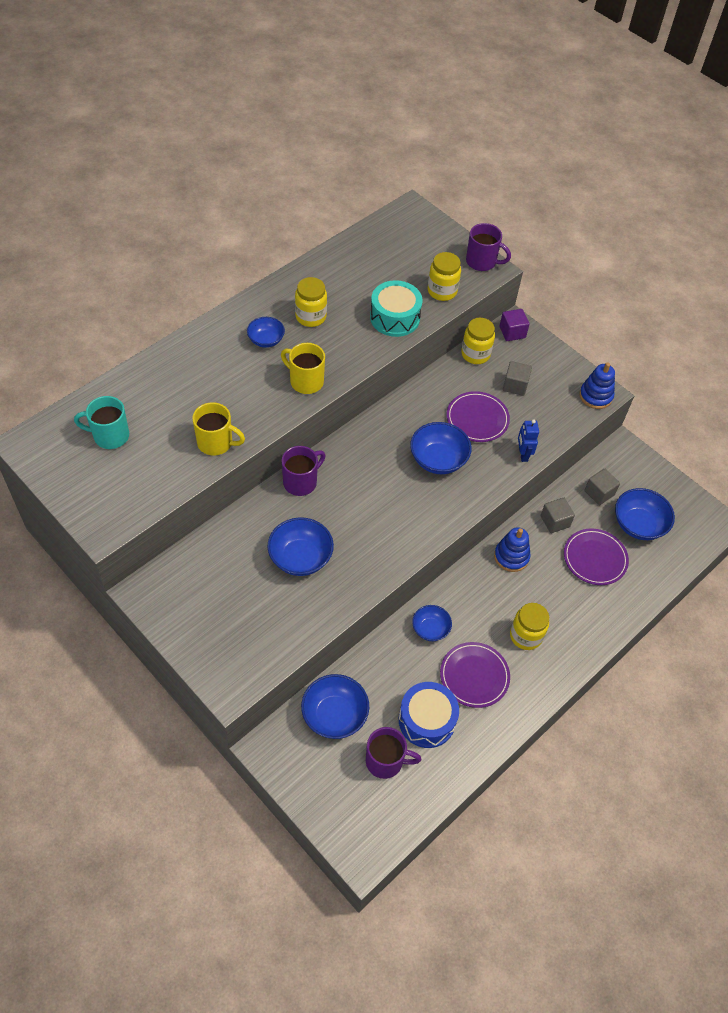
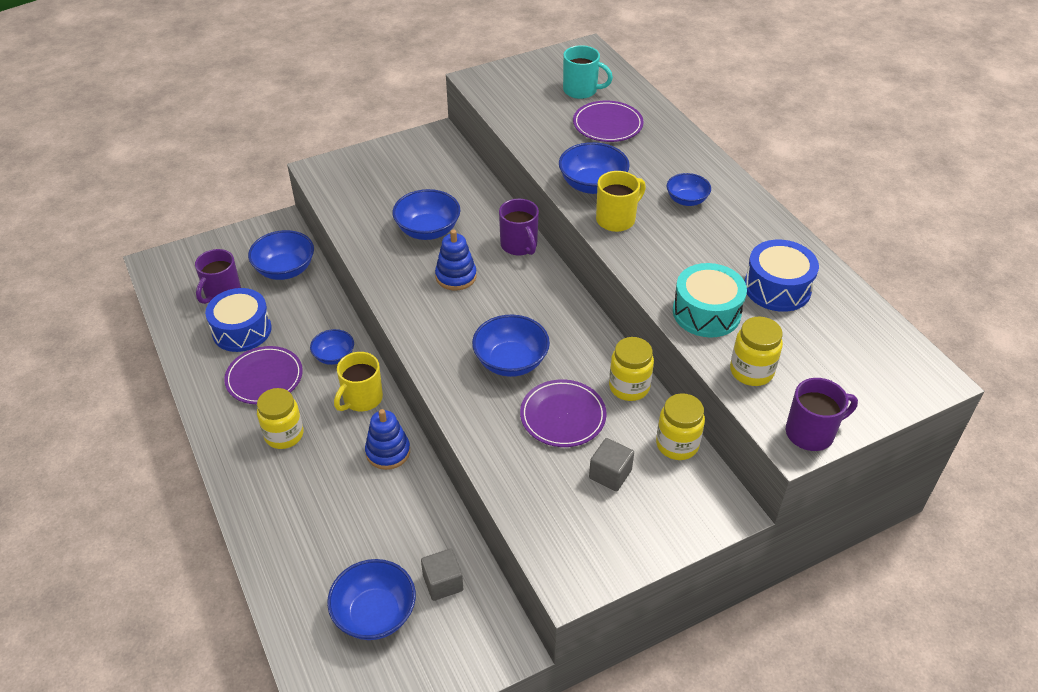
camera: 110 degrees right, 10 degrees down
turquoise mug [74,396,129,449] -> turquoise mug turned 90 degrees clockwise [563,45,613,99]
yellow mug [192,402,245,455] -> yellow mug moved to [334,352,383,412]
yellow jar [295,277,327,327] -> yellow jar moved to [609,337,654,401]
purple mug [466,223,511,271] -> purple mug turned 150 degrees counterclockwise [786,378,858,451]
purple cube [500,309,530,341] -> none
blue robot [518,419,539,462] -> none
grey cube [541,498,575,533] -> none
purple plate [564,528,629,585] -> purple plate moved to [573,101,644,142]
blue stacking toy [579,363,615,409] -> blue stacking toy moved to [435,230,477,290]
none -> blue bowl [559,142,630,194]
none -> blue drum [745,240,819,312]

